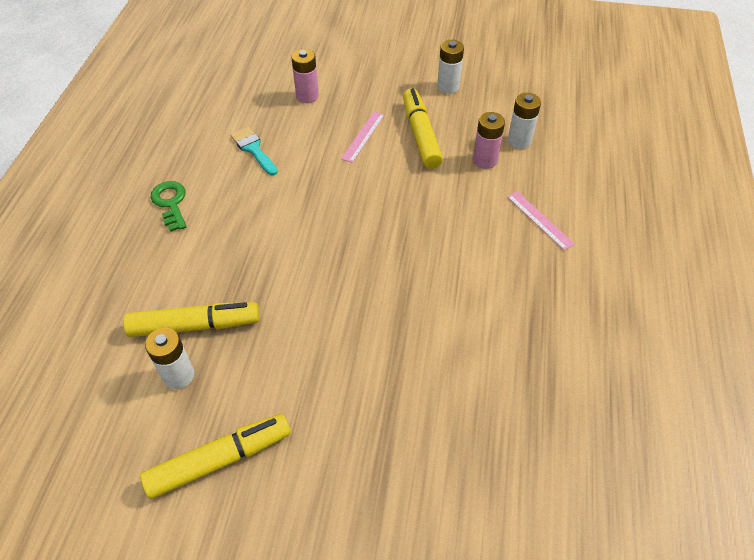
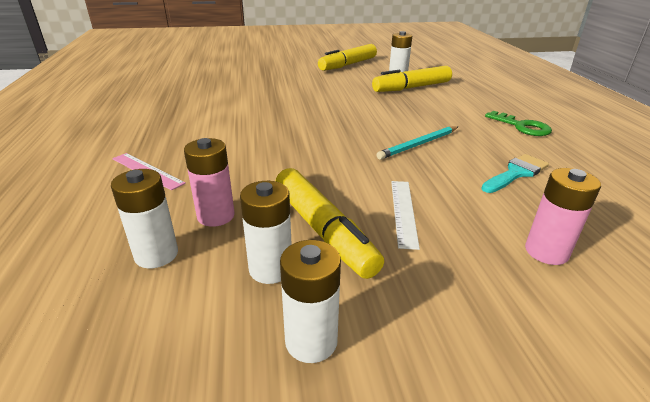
camera: 160 degrees right, 20 degrees down
turquoise brush [230,127,277,176] -> turquoise brush turned 75 degrees counterclockwise [481,154,549,193]
pink ruler [341,112,384,163] -> white ruler [391,181,420,250]
none -> white battery [240,181,292,284]
none -> turquoise pencil [376,126,458,160]

